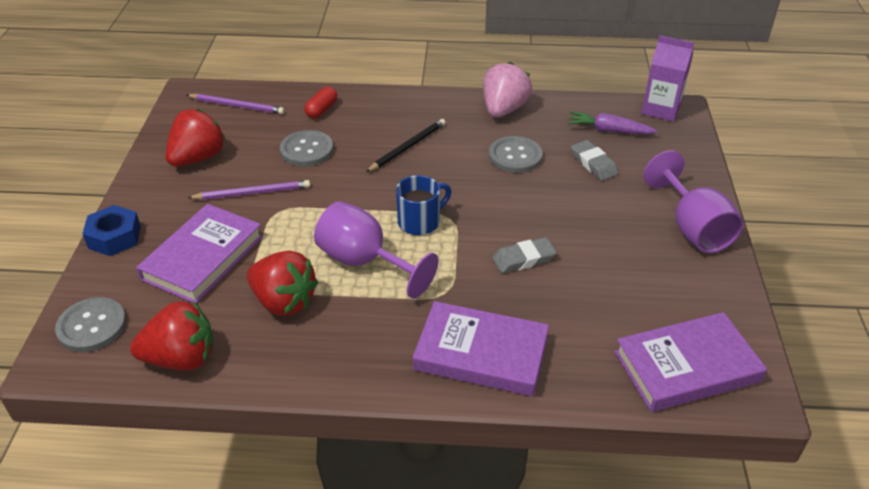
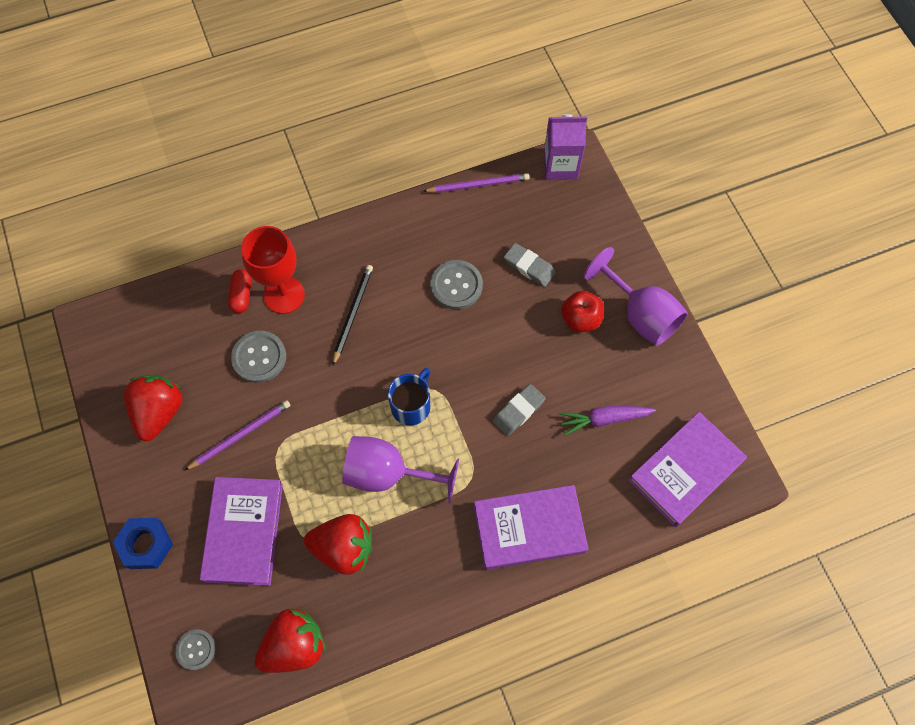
camera: 25 degrees left, 25 degrees up
grey button [55,297,126,352] -> grey button [175,629,216,670], size x0.64
purple pencil [187,94,285,114] -> purple pencil moved to [423,173,529,193]
pink strawberry [483,62,532,117] -> none
purple carrot [567,111,657,134] -> purple carrot moved to [559,406,656,436]
none -> red goblet [241,226,305,314]
none -> red apple [561,291,604,332]

